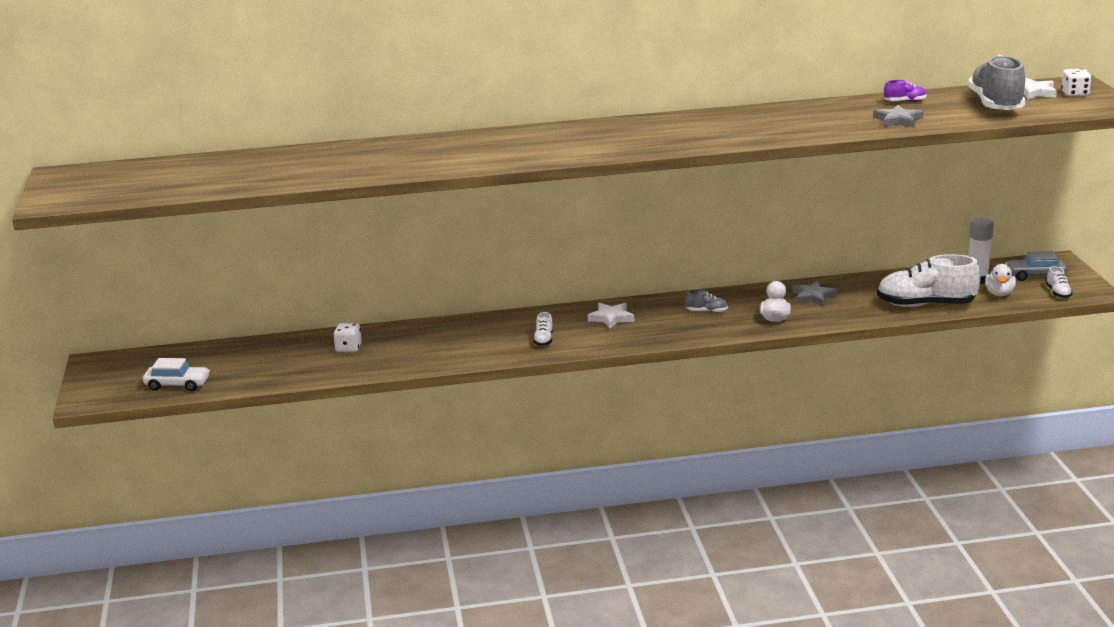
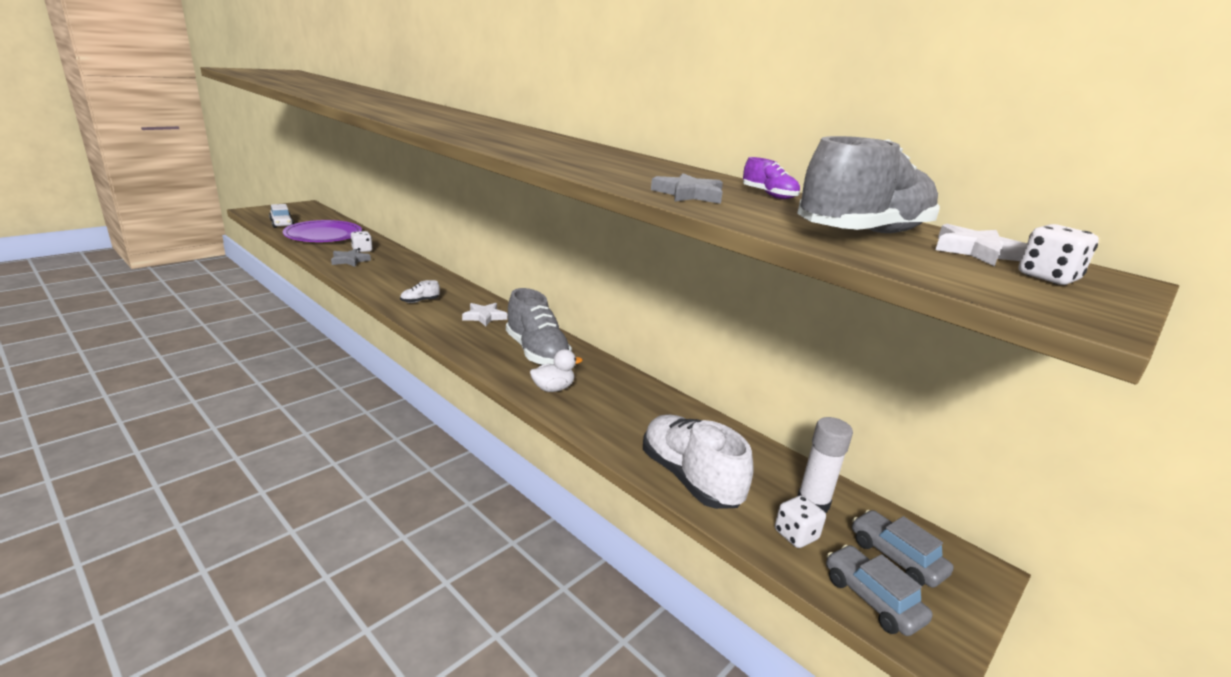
camera: 50 degrees right, 0 degrees up
grey shoe [685,290,728,313] -> grey shoe [506,288,572,365], size x2.32
grey star [792,281,838,307] -> grey star moved to [331,249,371,267]
white duck [985,264,1016,296] -> white dice [775,495,826,548]
white shoe [1046,266,1073,298] -> grey car [826,545,933,636]
none -> purple plate [283,220,362,242]

